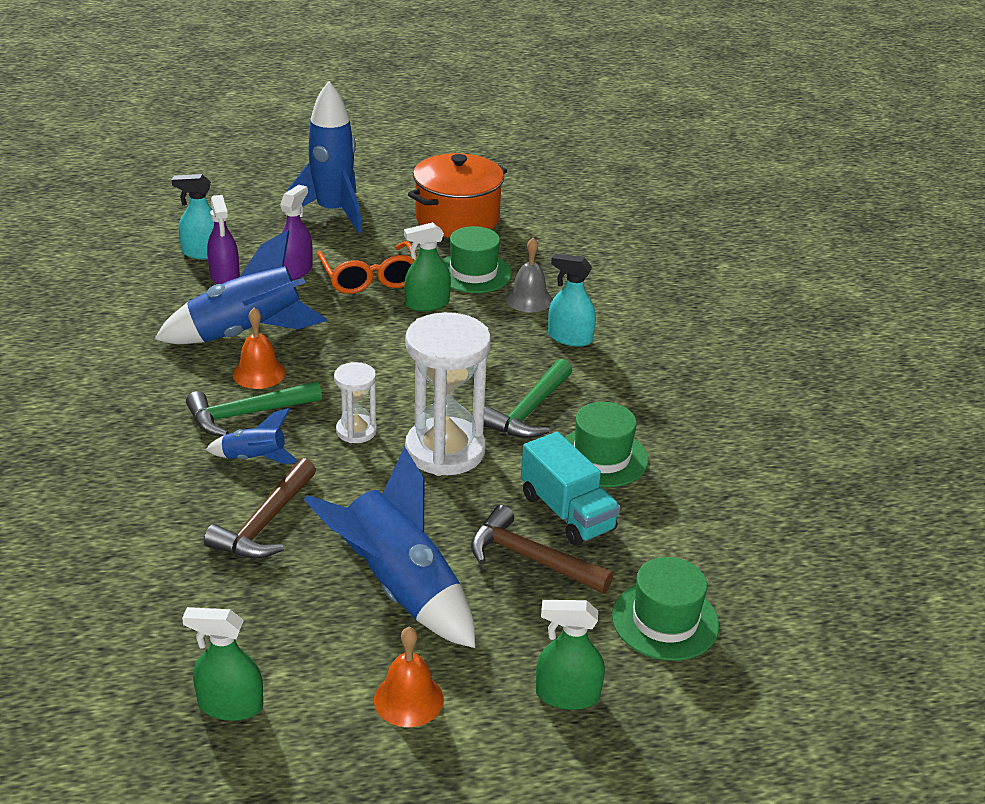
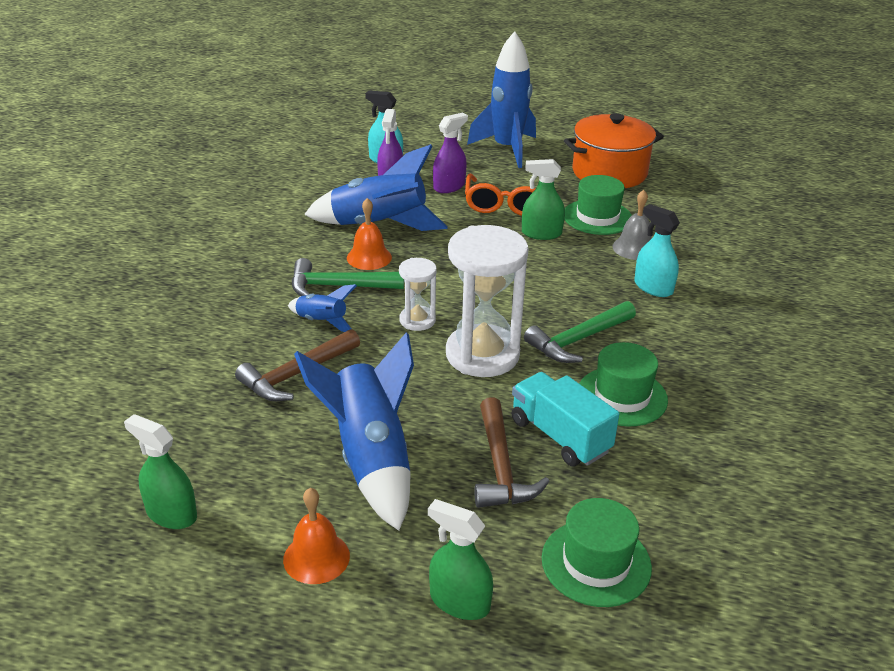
camera: 25 degrees right, 0 degrees up
brown hammer [471,505,613,594] -> brown hammer turned 150 degrees counterclockwise [474,397,549,508]
turquoise truck [521,432,620,546] -> turquoise truck turned 150 degrees clockwise [511,372,619,467]

